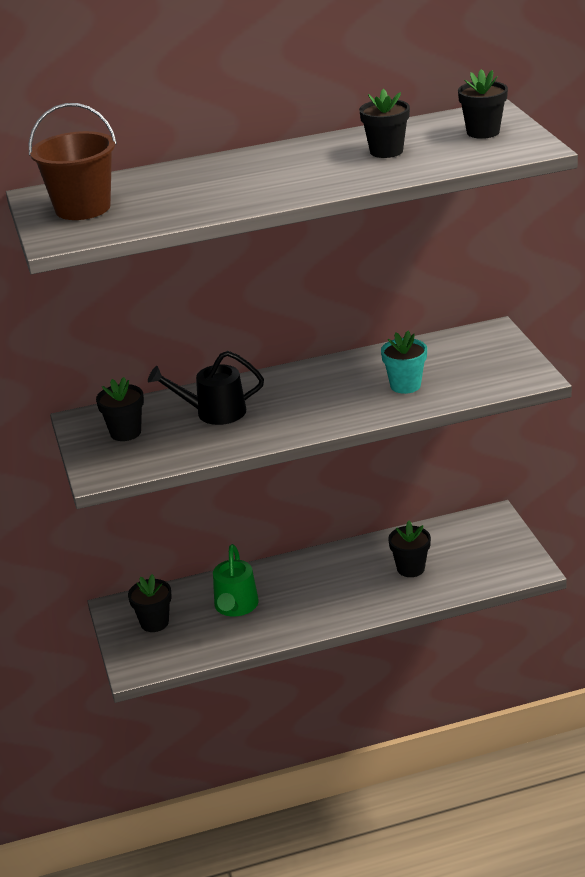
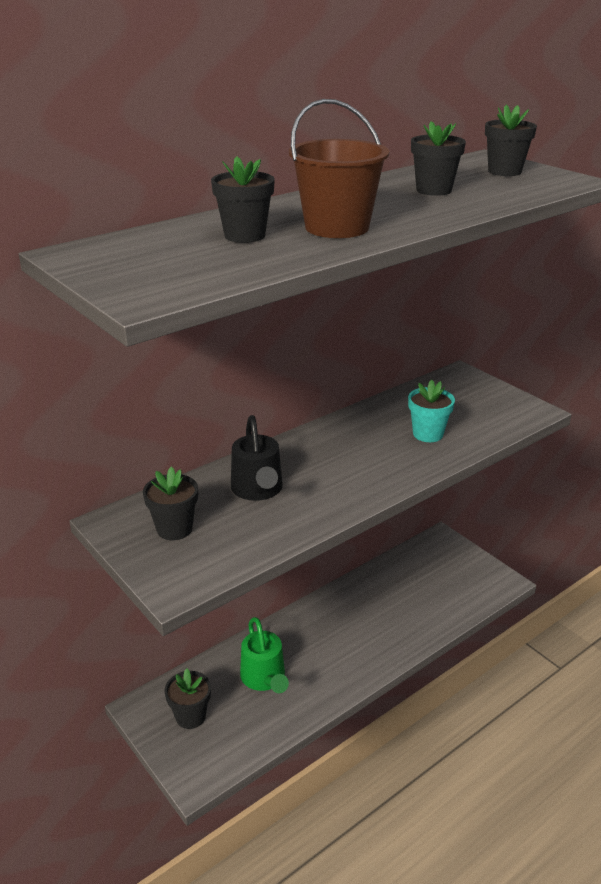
camera: 25 degrees left, 0 degrees up
brown bucket [29,103,117,220] -> brown bucket moved to [289,99,389,238]
black watering can [148,351,264,425] -> black watering can turned 75 degrees counterclockwise [231,415,283,501]
black flower pot [388,521,431,577] -> black flower pot moved to [211,156,275,243]

